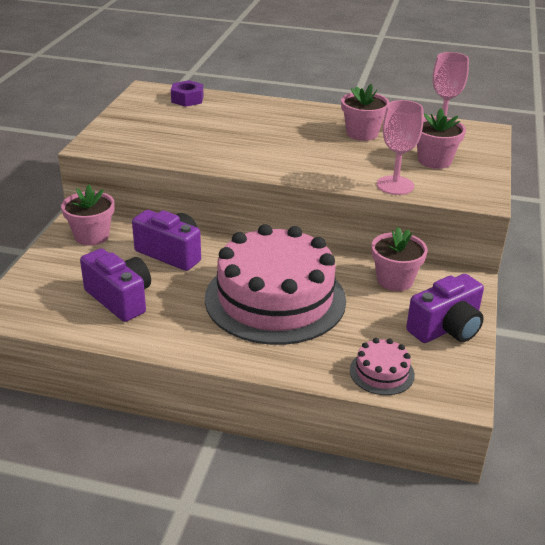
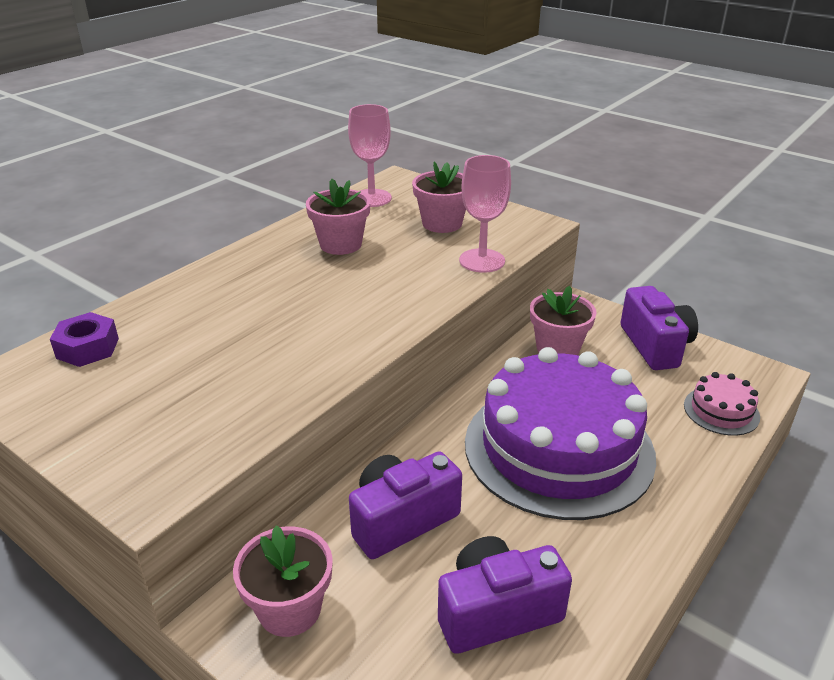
camera: 65 degrees left, 0 degrees up
pink cake [205,224,346,345] -> purple cake [465,347,656,520]

